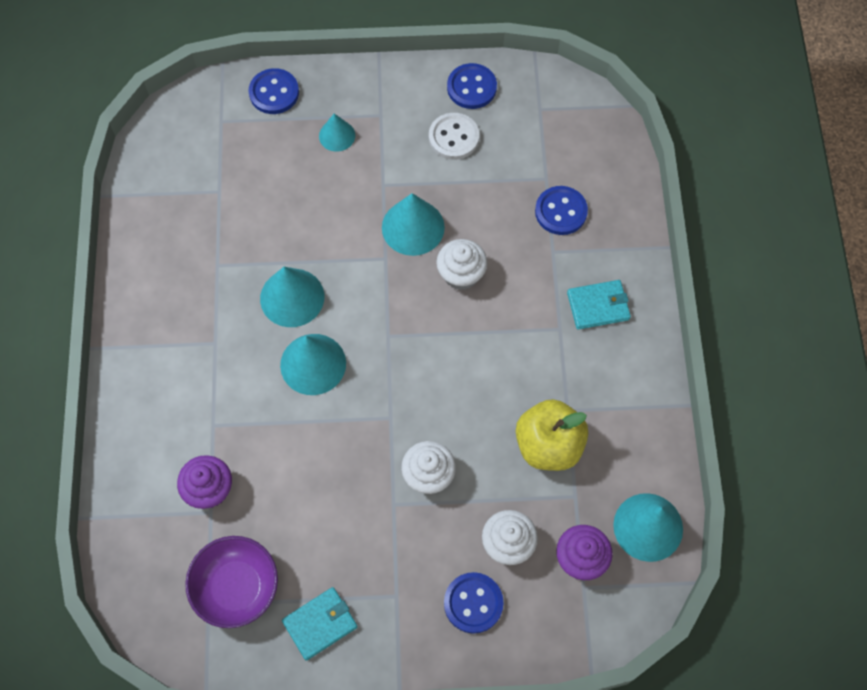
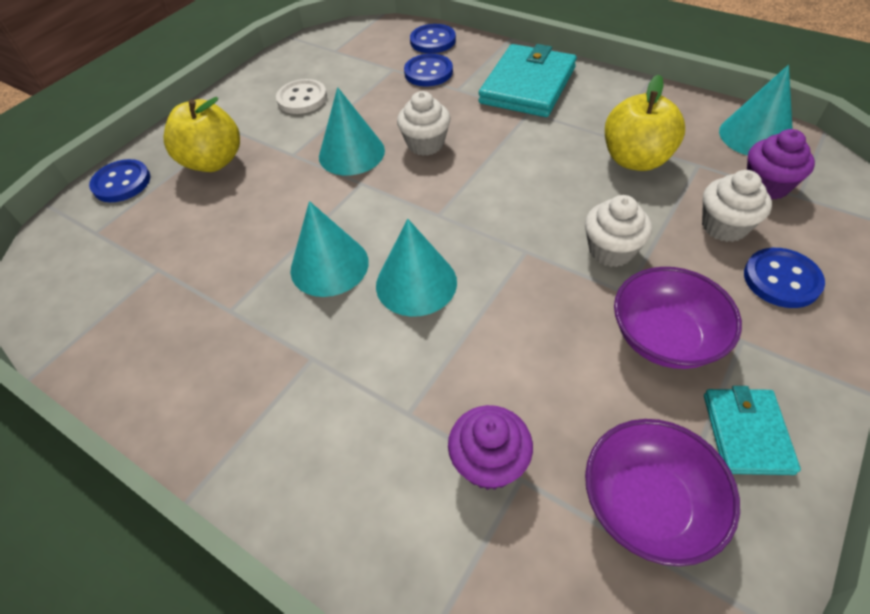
camera: 50 degrees left, 15 degrees down
turquoise cone [319,114,355,152] -> yellow apple [164,97,240,172]
blue button [447,63,497,109] -> blue button moved to [410,24,456,53]
turquoise wallet [567,280,631,330] -> turquoise wallet [479,44,577,117], size x1.78
none -> purple bowl [614,267,742,369]

